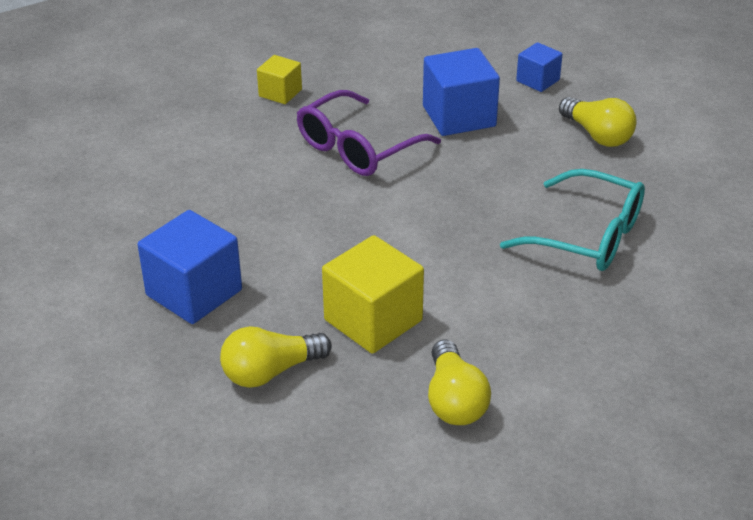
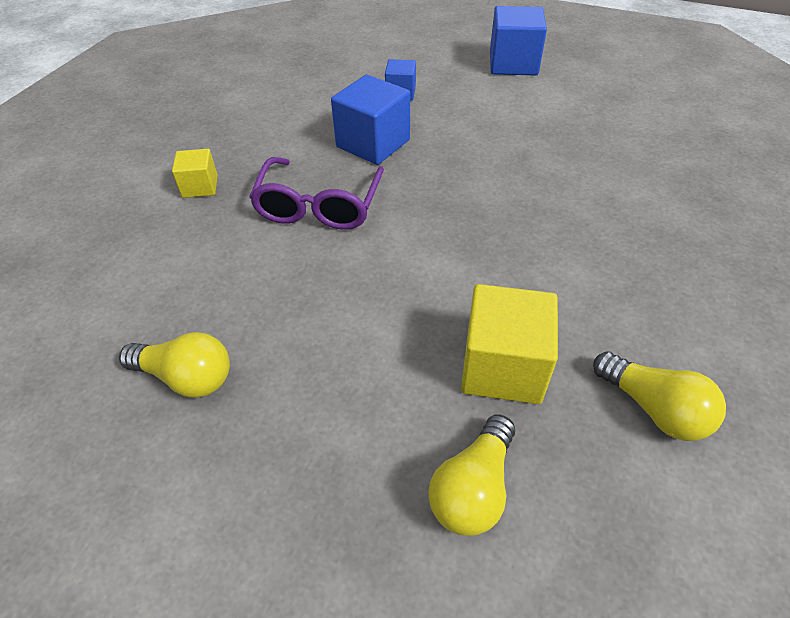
camera: 35 degrees left, 10 degrees up
blue cube [137,210,242,324] -> blue cube moved to [490,6,547,76]
turquoise glasses [500,169,645,271] -> none
yellow light bulb [559,97,637,147] -> yellow light bulb moved to [119,332,230,398]

